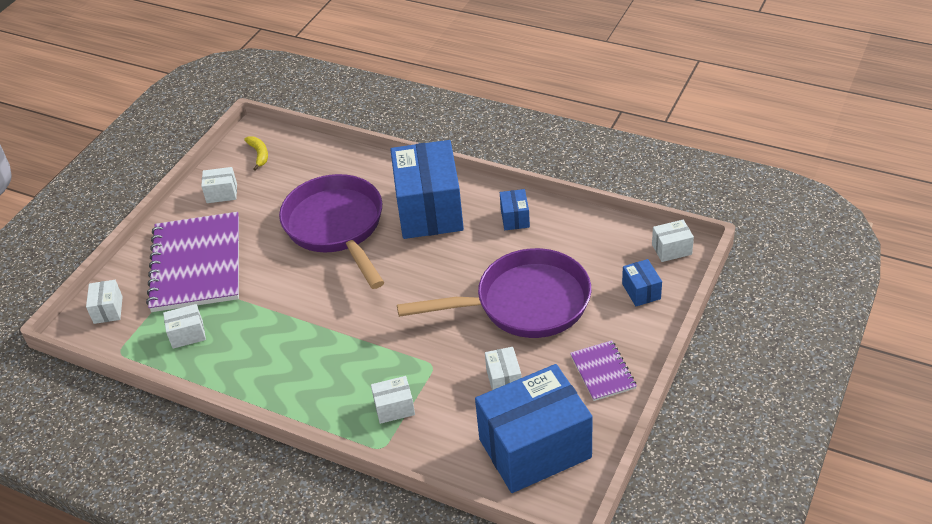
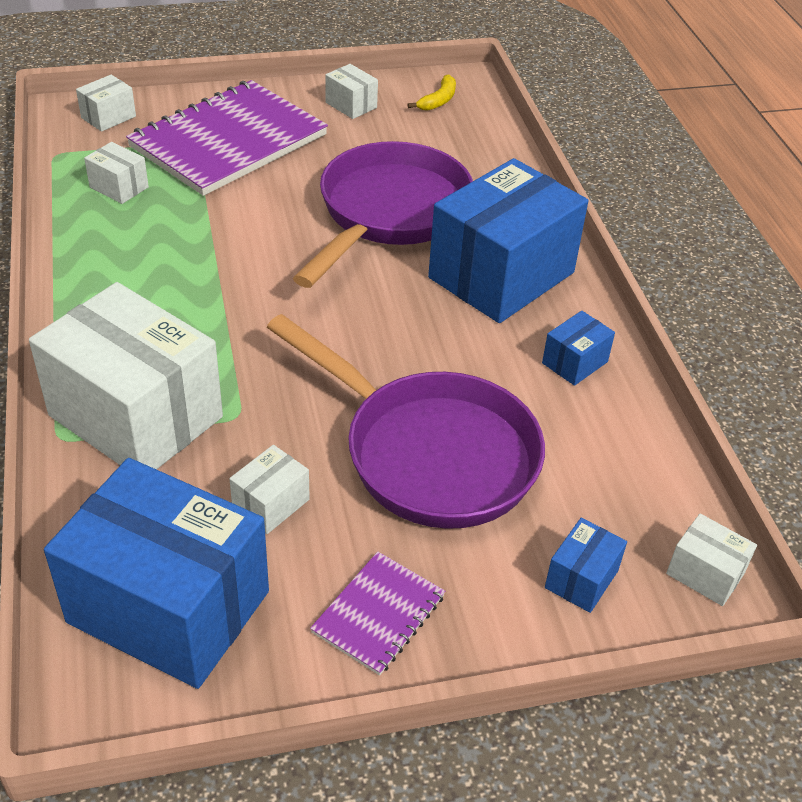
camera: 45 degrees right, 0 degrees up
white box [371,376,415,424] -> white box [29,282,223,470], size x2.39

